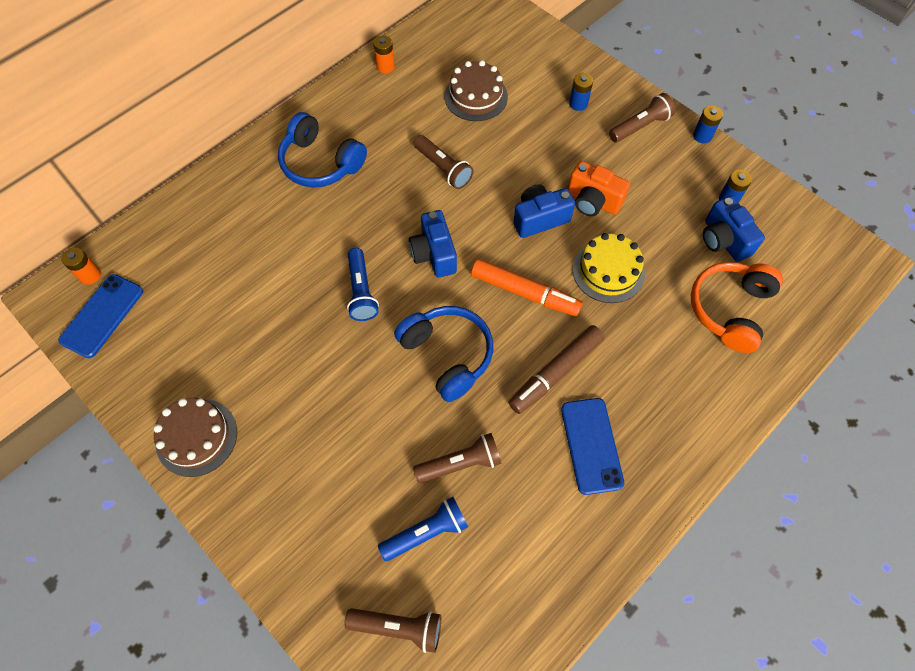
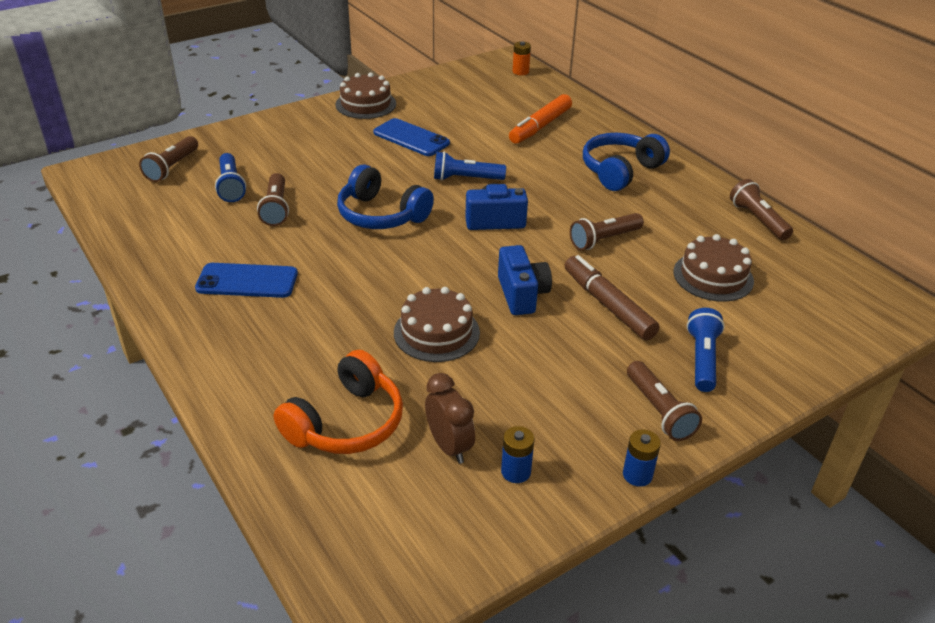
camera: 100 degrees right, 25 degrees down
blue phone [58,274,143,358] -> blue phone moved to [373,118,450,156]
orange battery [373,35,395,73] -> brown flashlight [730,179,793,240]
blue headphones [394,306,493,402] -> blue headphones turned 60 degrees clockwise [337,164,434,229]
orange marker [471,259,583,316] -> orange marker moved to [509,94,572,144]
brown marker [509,325,604,414] -> brown marker moved to [565,255,659,340]
orange camera [568,161,630,216] -> none
blue battery [569,73,593,111] -> blue flashlight [687,308,725,392]
yellow cake [573,233,645,303] -> brown cake [394,287,480,362]
orange headphones [691,262,783,353] -> orange headphones turned 90 degrees clockwise [274,350,403,454]
blue camera [703,196,765,262] -> brown clock [425,373,475,464]

